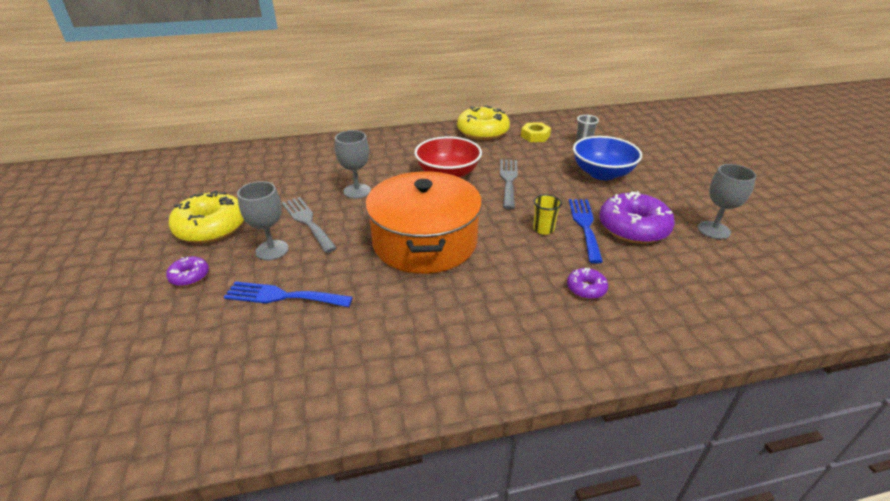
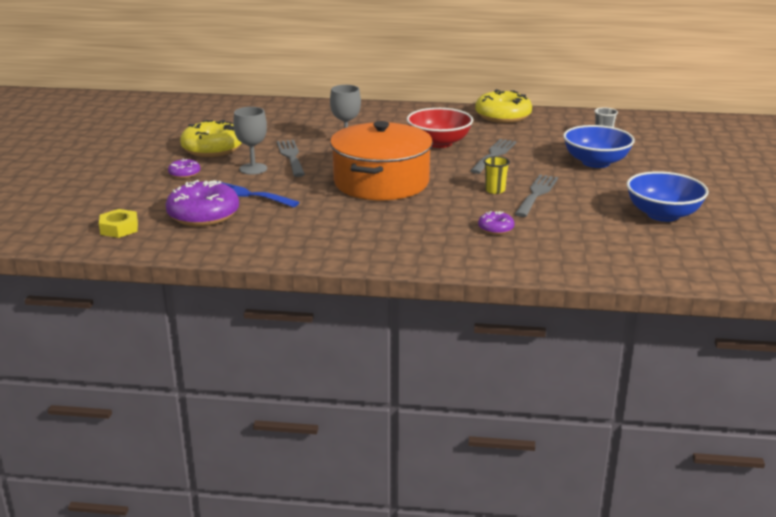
camera: 20 degrees right, 10 degrees down
yellow nut [521,123,551,142] -> yellow nut moved to [99,209,138,238]
blue fork [569,199,603,264] -> grey fork [515,174,558,217]
purple donut [599,191,675,244] -> purple donut moved to [166,180,239,226]
grey goblet [698,164,756,239] -> blue bowl [626,171,709,222]

